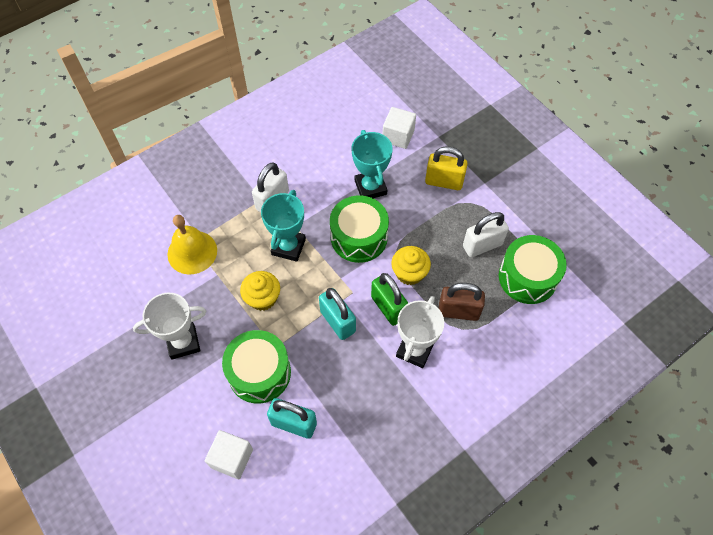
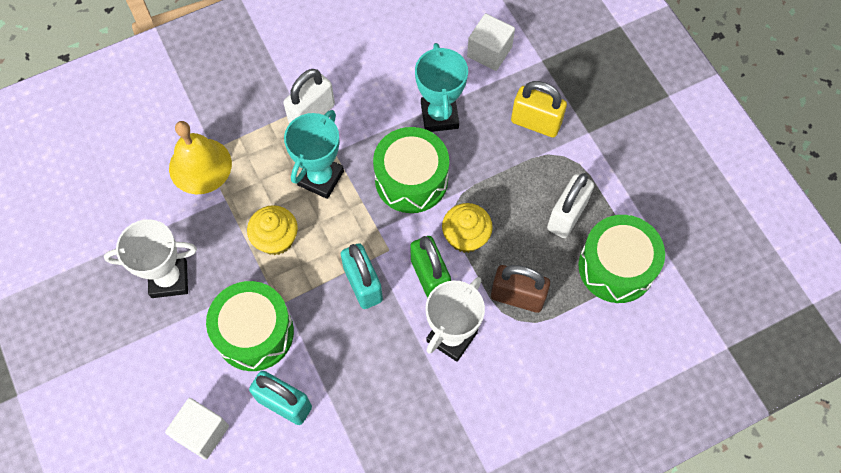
camera: 10 degrees right, 5 degrees up
white padlock [463,212,509,257] -> white padlock turned 45 degrees counterclockwise [547,173,594,238]

